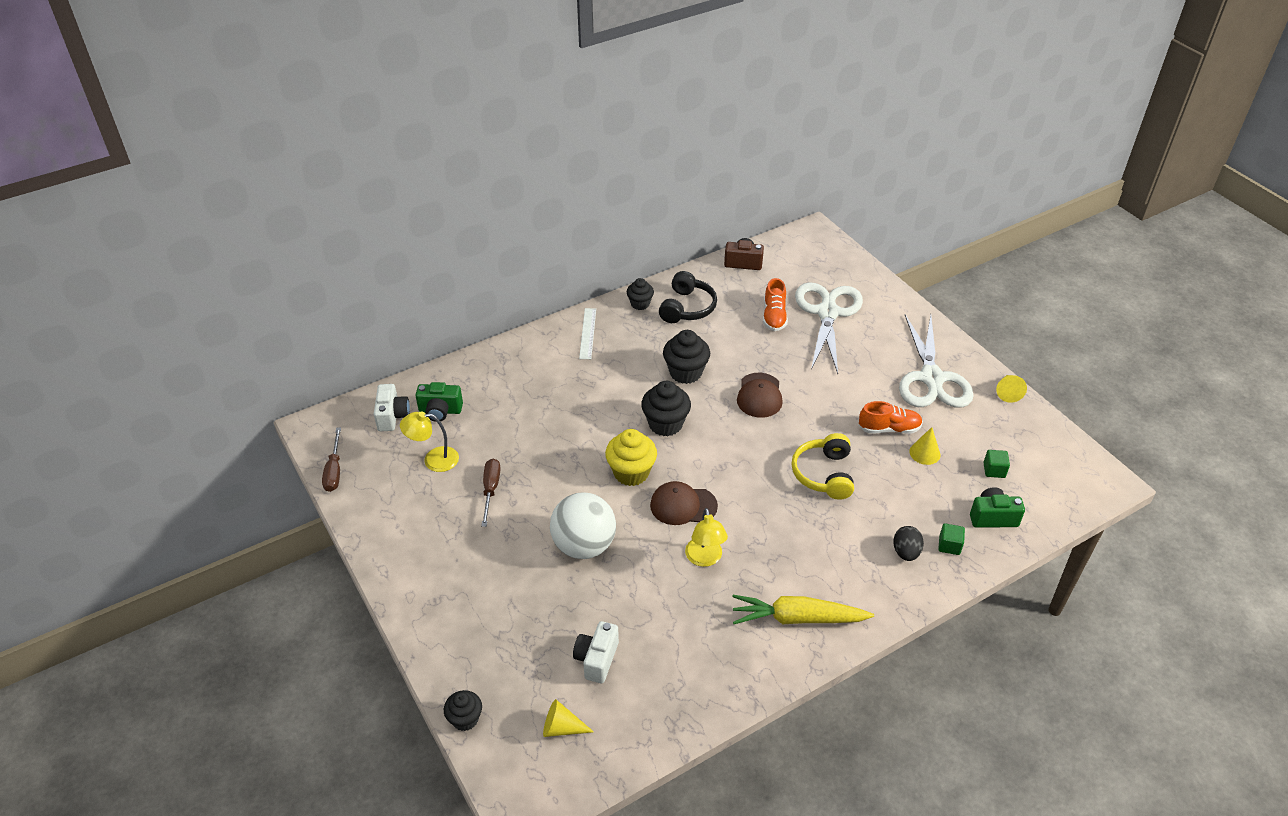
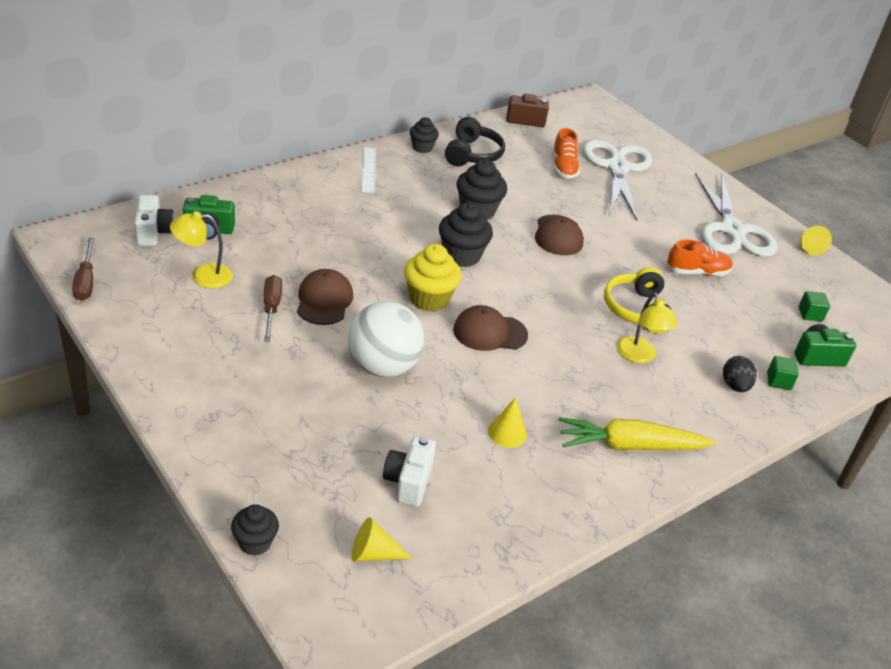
camera: 10 degrees left, 5 degrees down
yellow lamp [685,508,728,567] -> yellow lamp moved to [617,293,678,363]
yellow cone [909,427,940,465] -> yellow cone moved to [488,398,527,448]
none -> brown cap [297,269,353,325]

